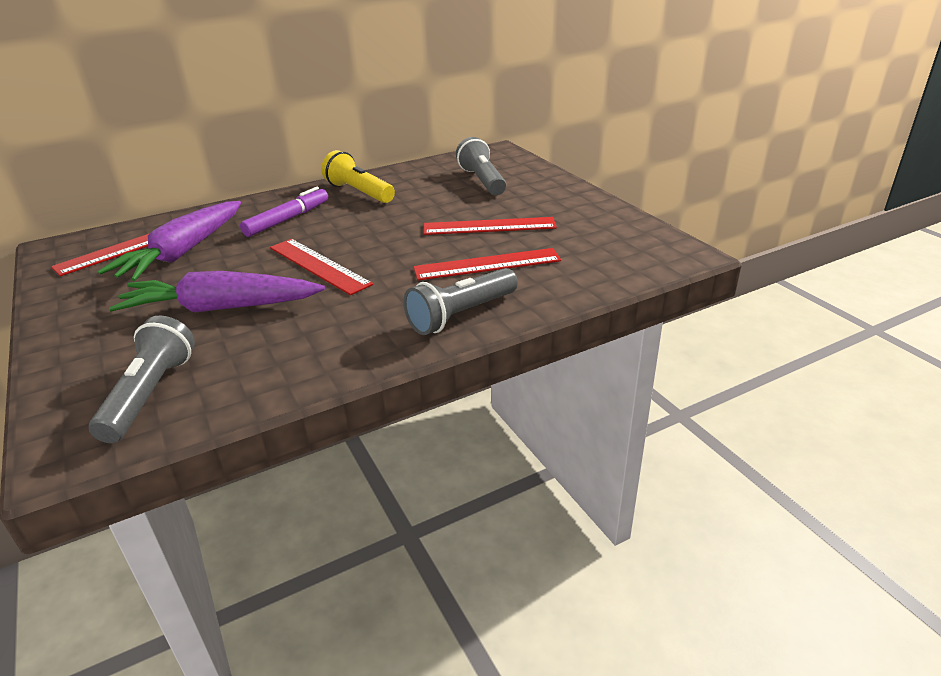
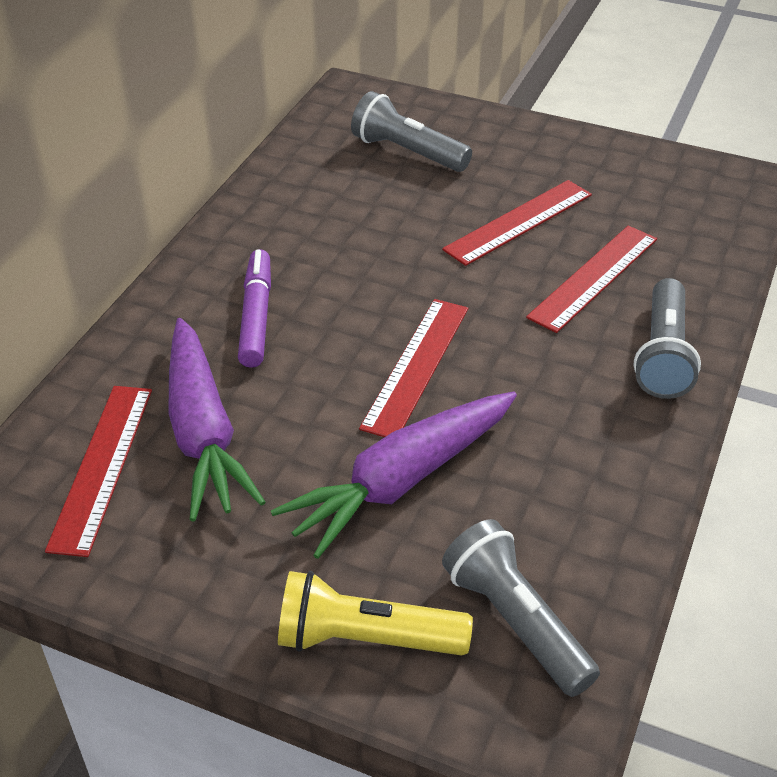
camera: 40 degrees left, 10 degrees up
red ruler [270,239,373,295] -> red ruler turned 75 degrees counterclockwise [359,299,468,437]
yellow flashlight [321,150,395,203] -> yellow flashlight moved to [278,571,473,655]

